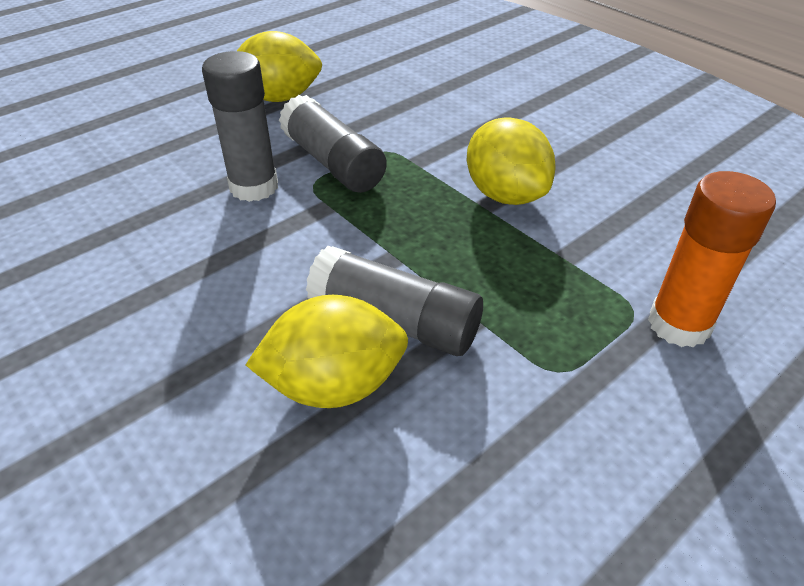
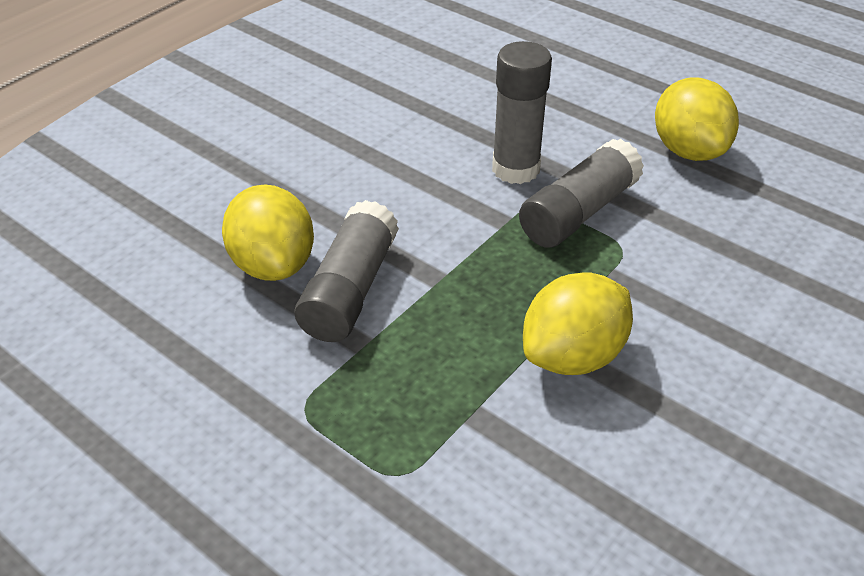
camera: 80 degrees right, 0 degrees up
orange glue stick [648,171,776,347] -> none

